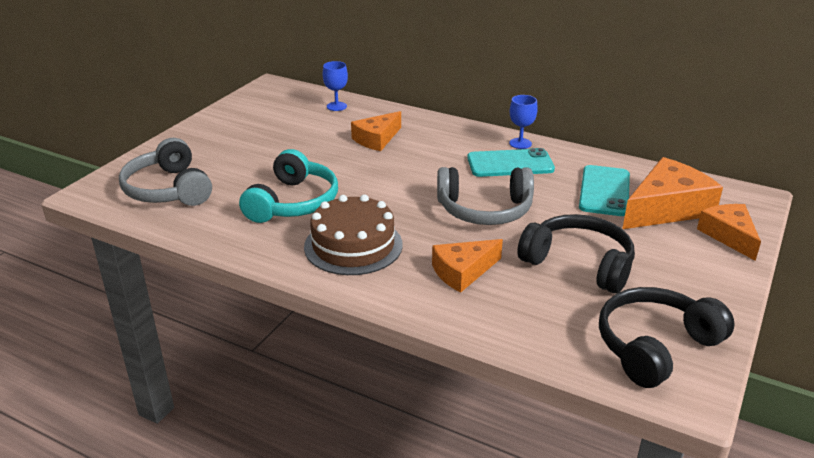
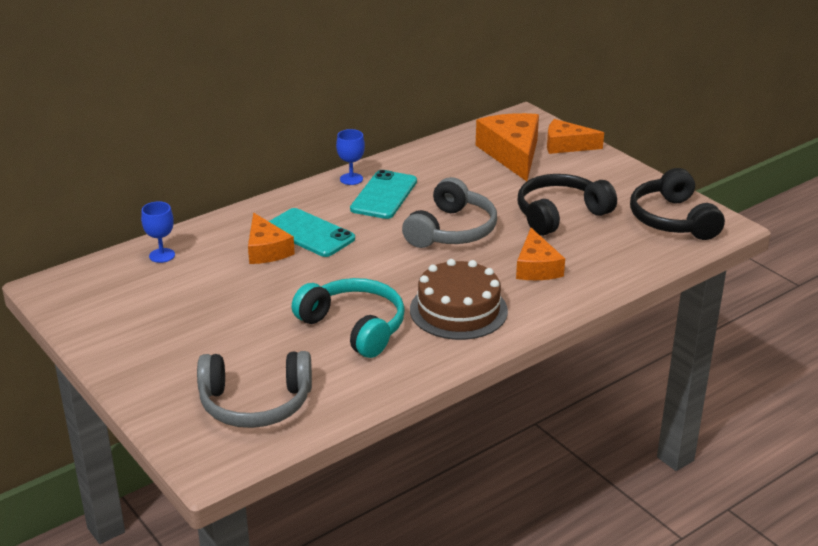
camera: 65 degrees left, 0 degrees up
turquoise phone [579,165,630,216] -> turquoise phone moved to [269,208,355,257]

